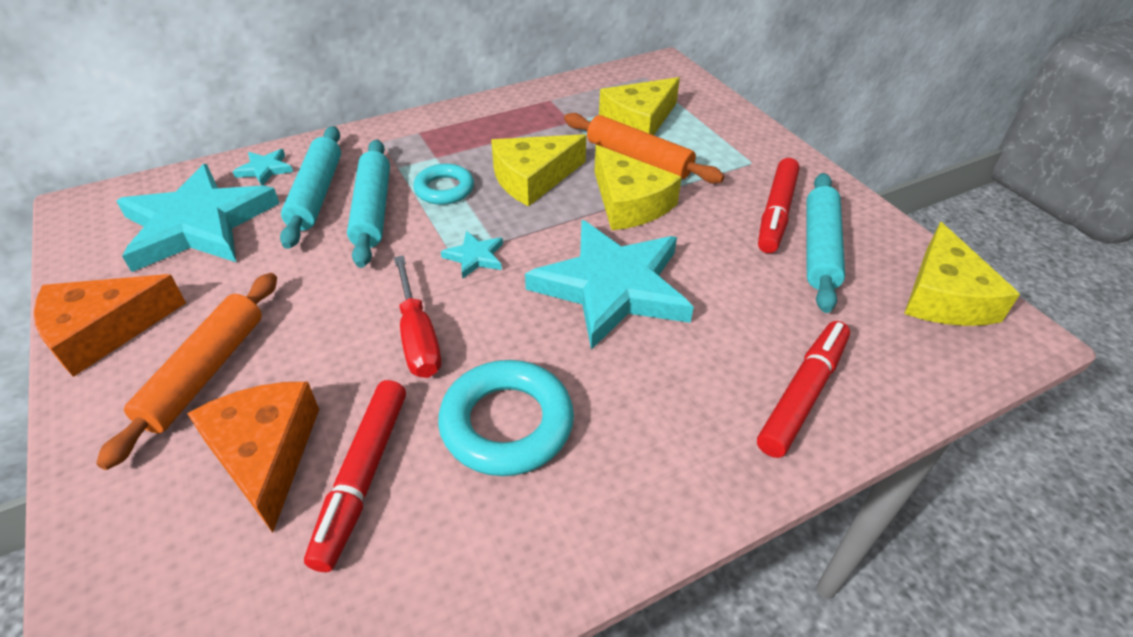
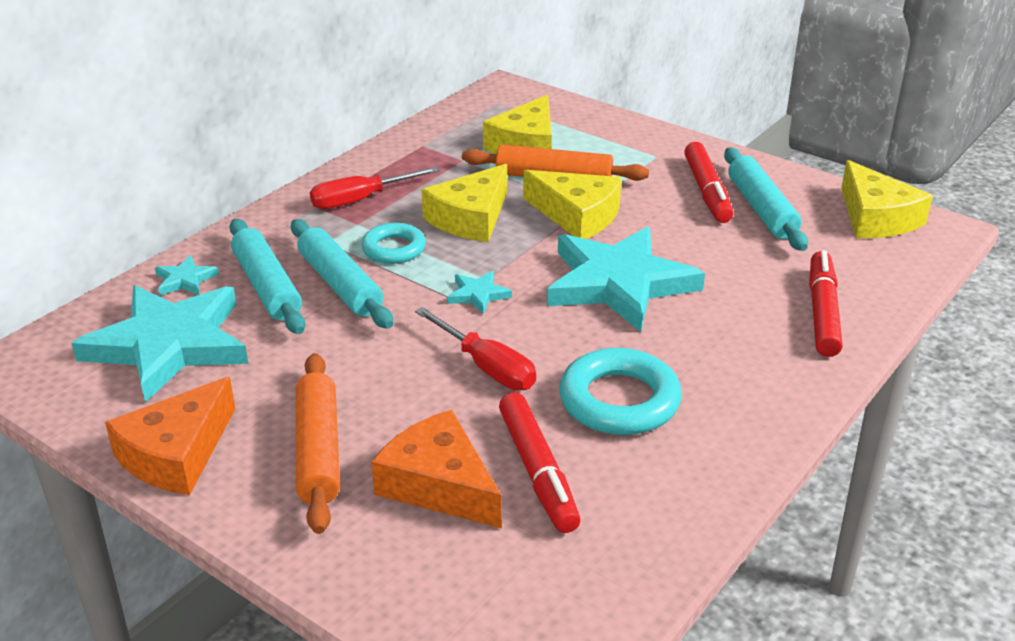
camera: 25 degrees left, 10 degrees down
none -> red screwdriver [310,166,439,209]

